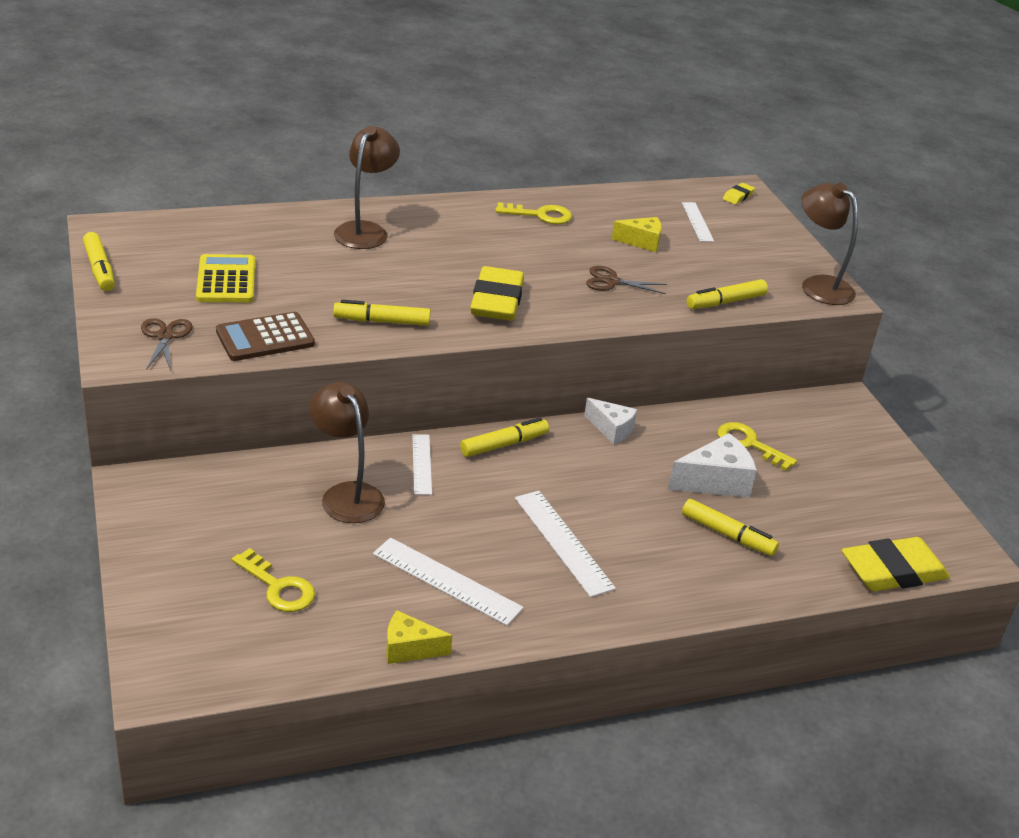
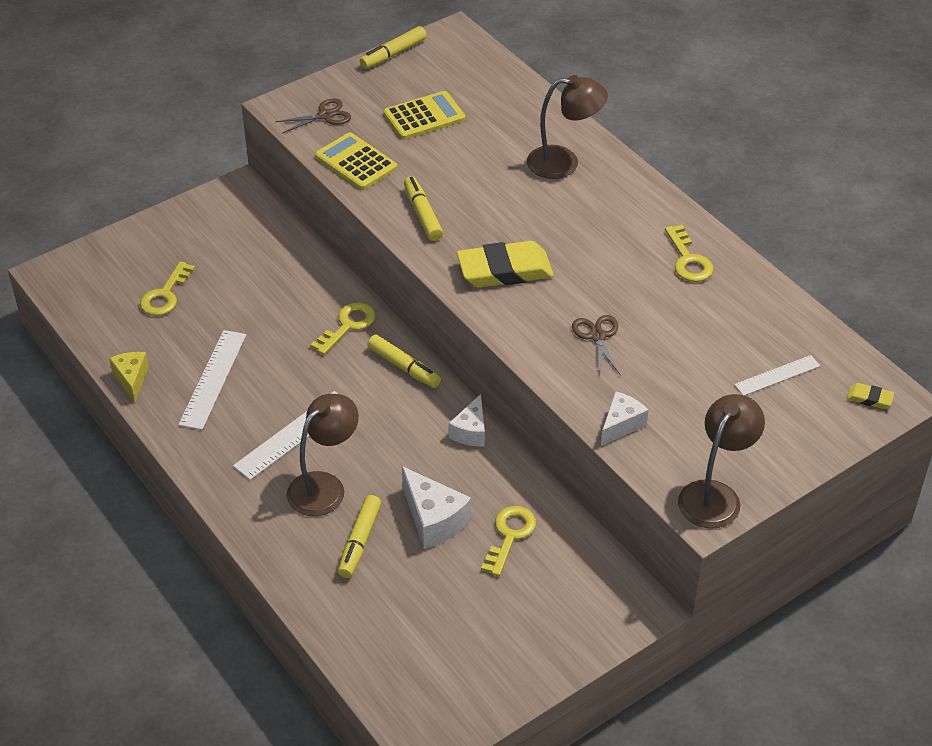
camera: 75 degrees right, 10 degrees up
brown calculator [216,312,315,361] -> yellow calculator [315,132,397,190]
brown lamp [310,382,385,523] -> brown lamp moved to [287,394,359,516]
white ruler [412,434,432,495] -> yellow key [311,302,375,355]
yellow cheese [612,217,662,252] -> none
yellow marker [687,279,768,309] -> white cheese [601,391,648,446]
yellow eraser [842,537,950,591] -> none

